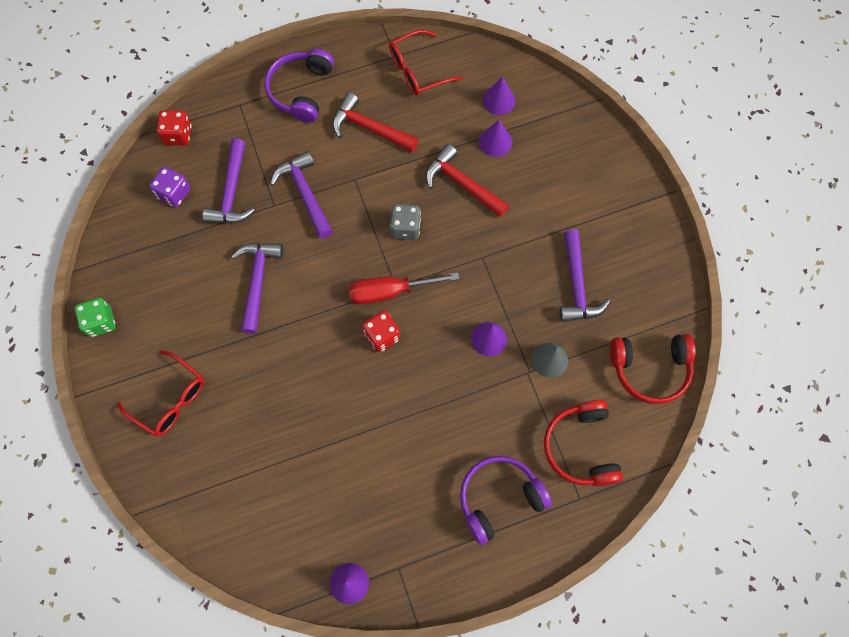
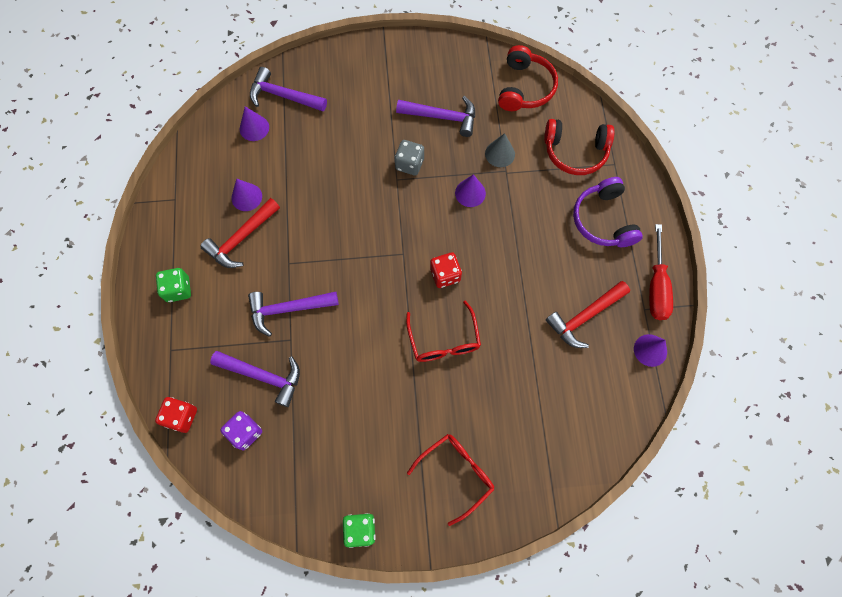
camera: 75 degrees left, 0 degrees up
purple hammer [231,243,283,334] -> purple hammer moved to [250,67,327,111]
purple headphones [264,49,334,123] -> green dice [156,268,191,302]
red screwdriver [349,272,460,304] -> red screwdriver moved to [649,224,673,320]
red glasses [389,29,463,96] -> red glasses moved to [406,300,481,362]
grey dice [390,204,421,240] -> grey dice moved to [395,140,424,176]
red hammer [426,144,509,217] -> red hammer moved to [546,281,630,348]
purple cone [479,120,512,157] -> purple cone moved to [231,179,262,211]

